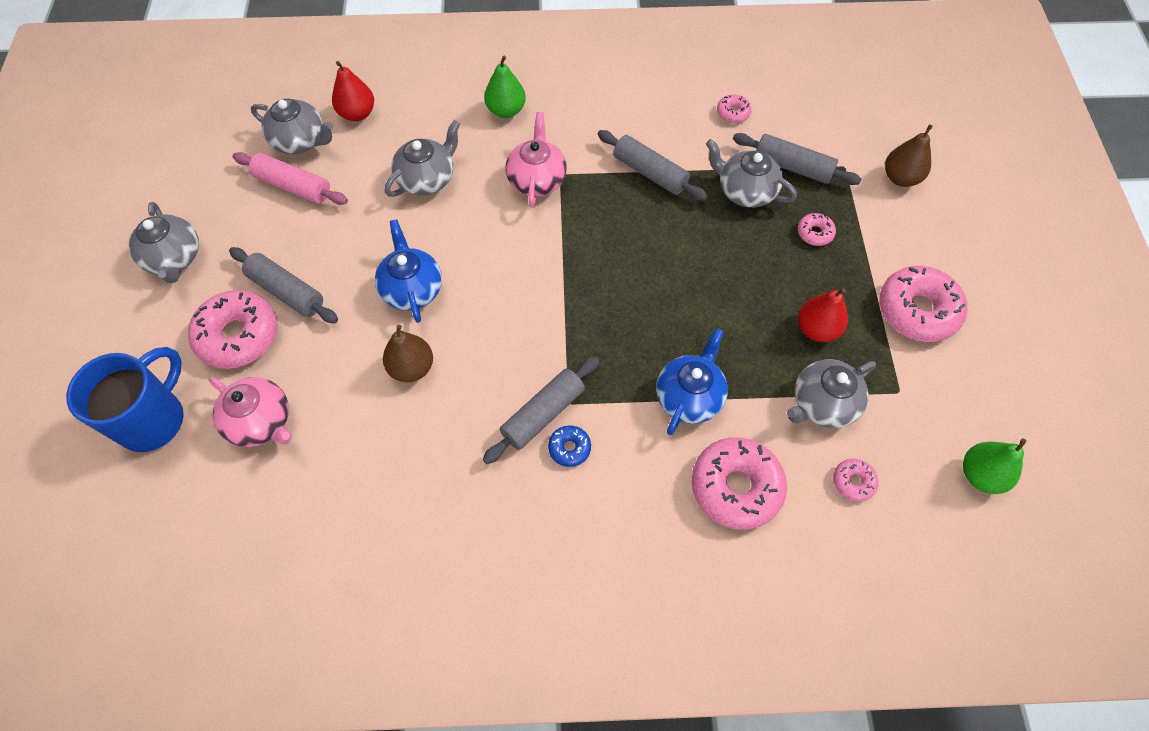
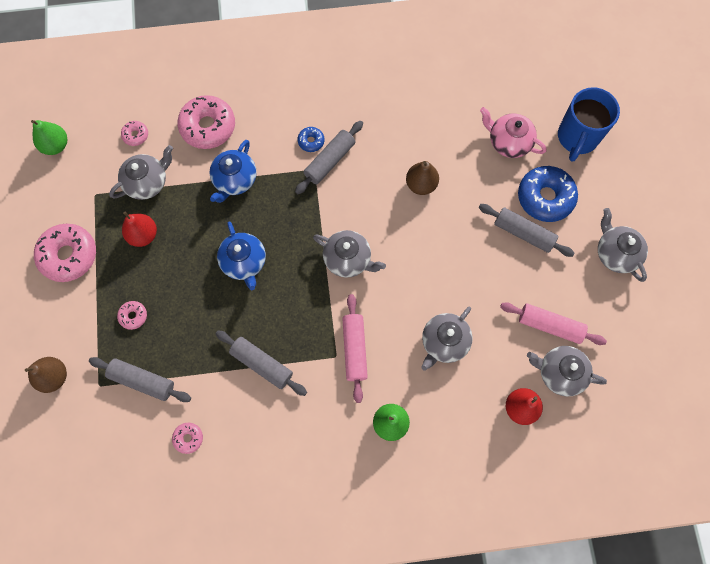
camera: 175 degrees right, 10 degrees up
pink donut [188,290,277,369] -> blue donut [518,166,578,222]
blue teapot [375,219,442,323] -> blue teapot moved to [217,221,266,290]
pink teapot [506,112,567,207] -> pink rolling pin [342,294,368,403]
grey teapot [706,139,797,208] -> grey teapot moved to [313,230,386,278]

